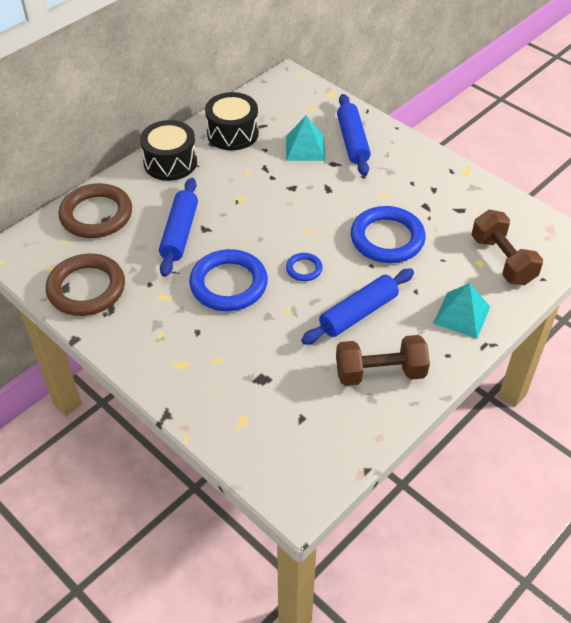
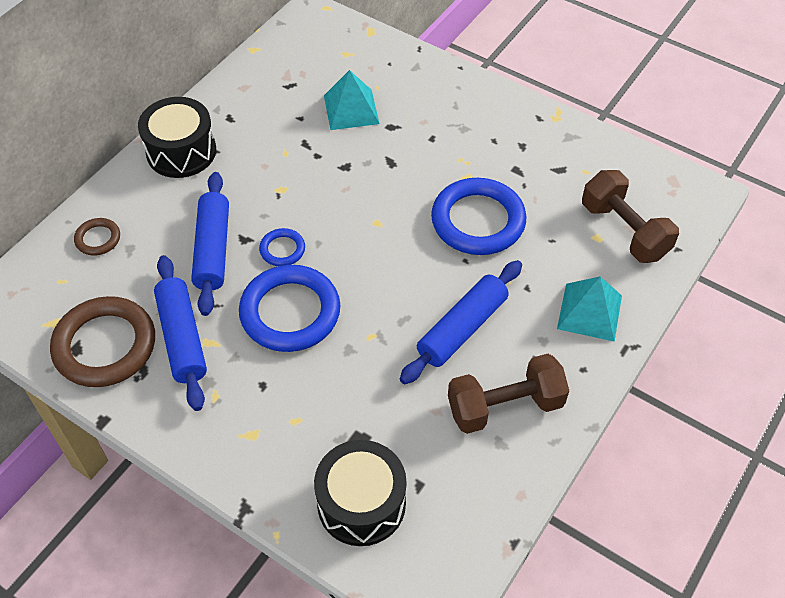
camera: 10 degrees left, 5 degrees up
brown ring [58,183,132,238] -> brown ring [74,218,120,256], size x0.48
black drum [205,92,259,150] -> black drum moved to [314,440,406,546]
blue ring [286,253,323,281] -> blue ring moved to [259,228,305,266]
blue rolling pin [337,94,371,176] -> blue rolling pin moved to [154,255,207,411]

